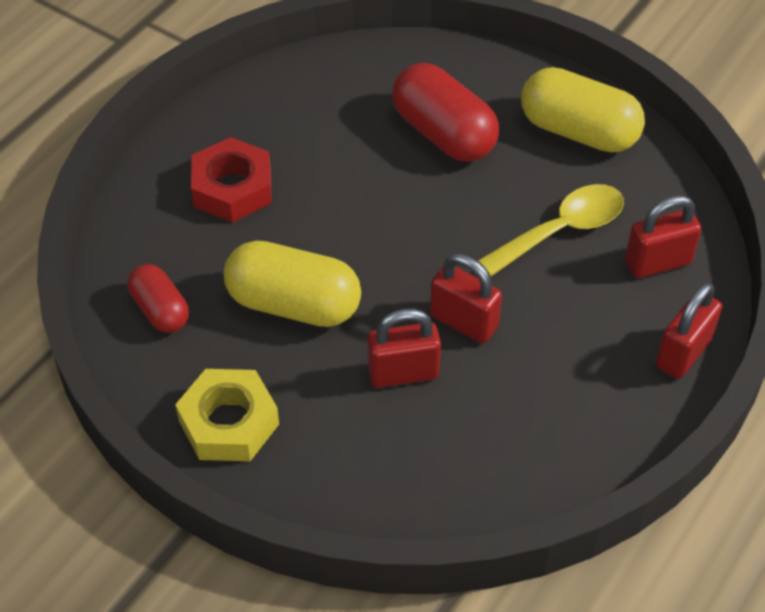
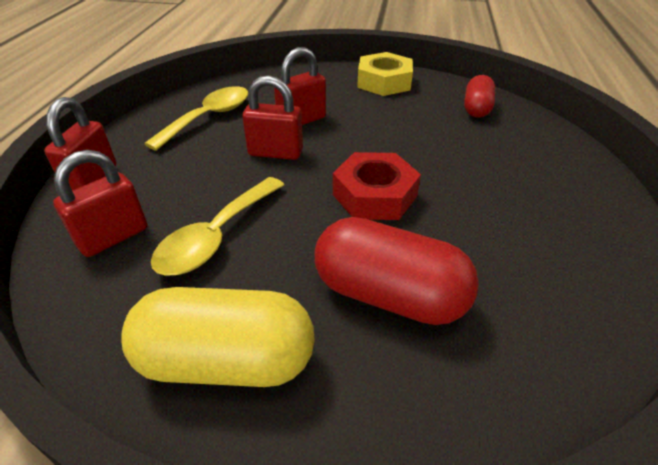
camera: 155 degrees right, 10 degrees down
red capsule [128,264,189,333] -> red capsule turned 75 degrees clockwise [464,75,495,117]
red nut [191,137,272,222] -> red nut moved to [333,152,421,220]
yellow capsule [224,241,361,327] -> none
none -> yellow spoon [144,86,248,151]

